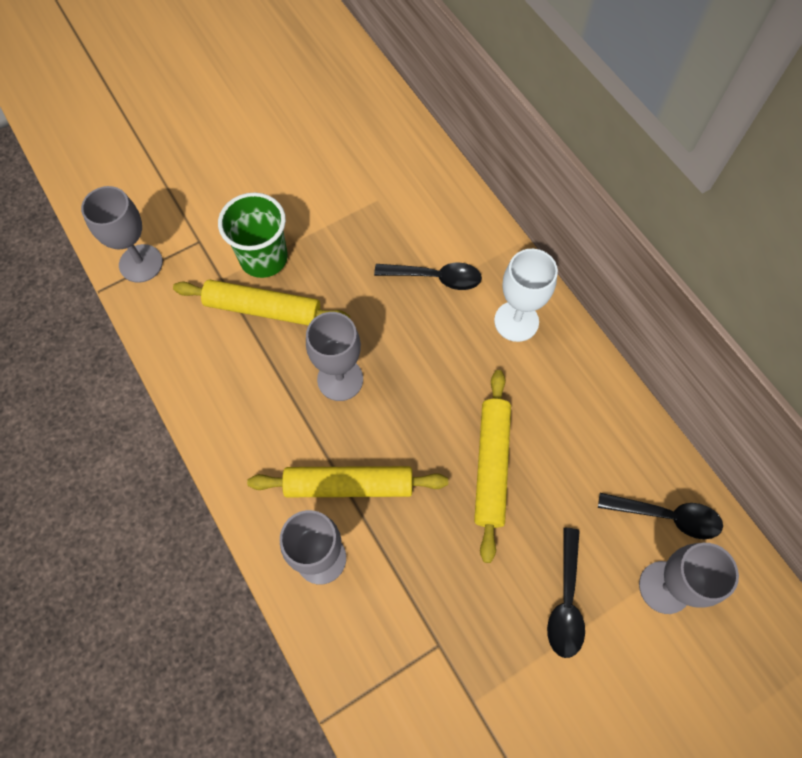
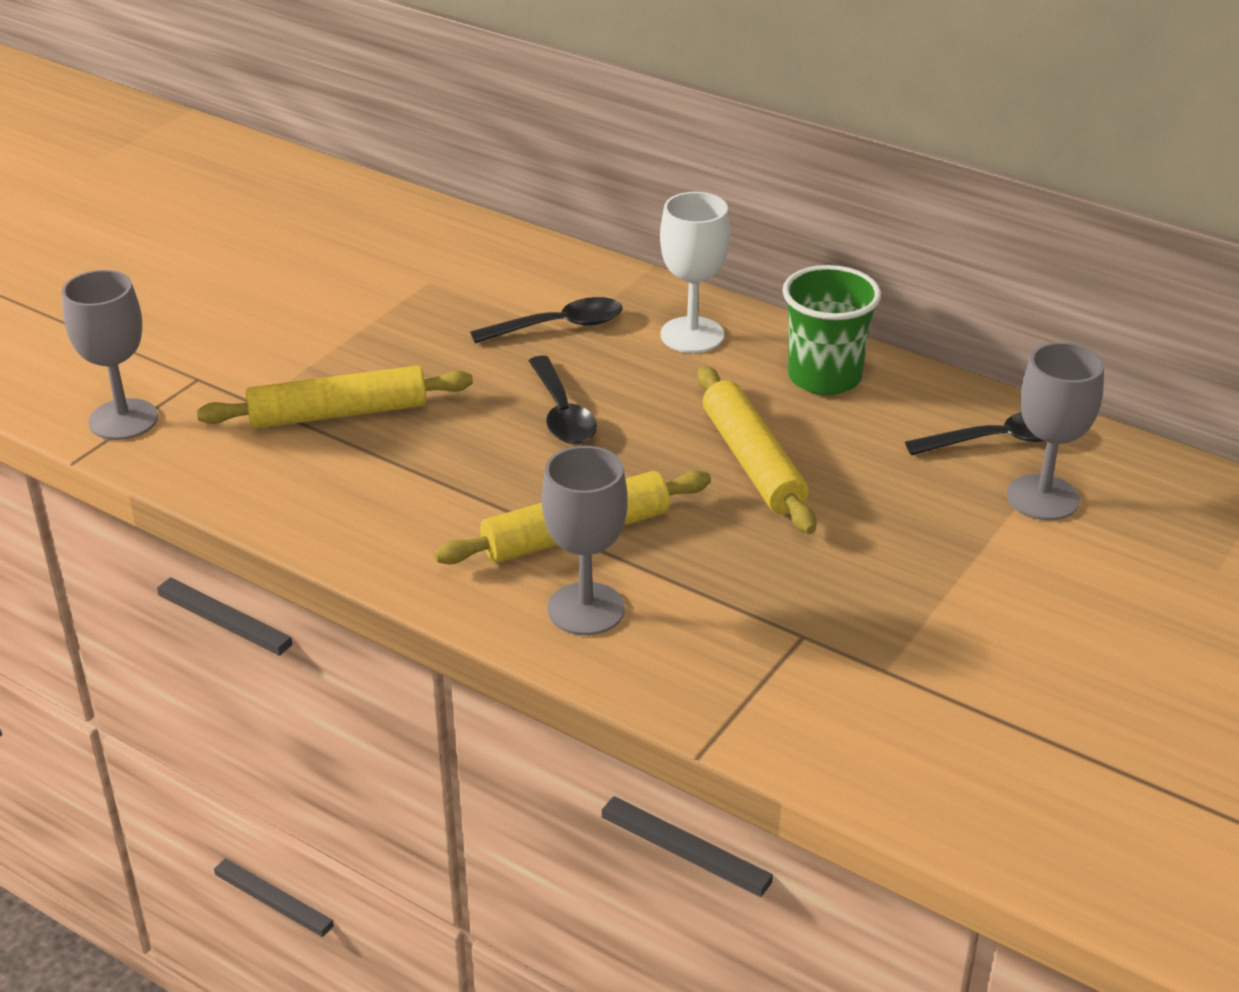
camera: 25 degrees left, 30 degrees down
green cup [218,192,288,278] -> green cup moved to [782,265,881,395]
grey goblet [306,312,363,401] -> none
black spoon [547,528,585,658] -> black spoon moved to [529,355,597,444]

